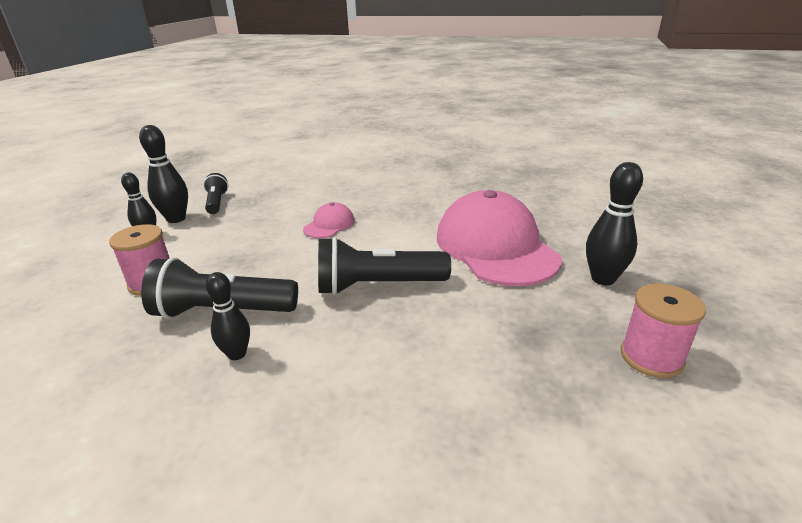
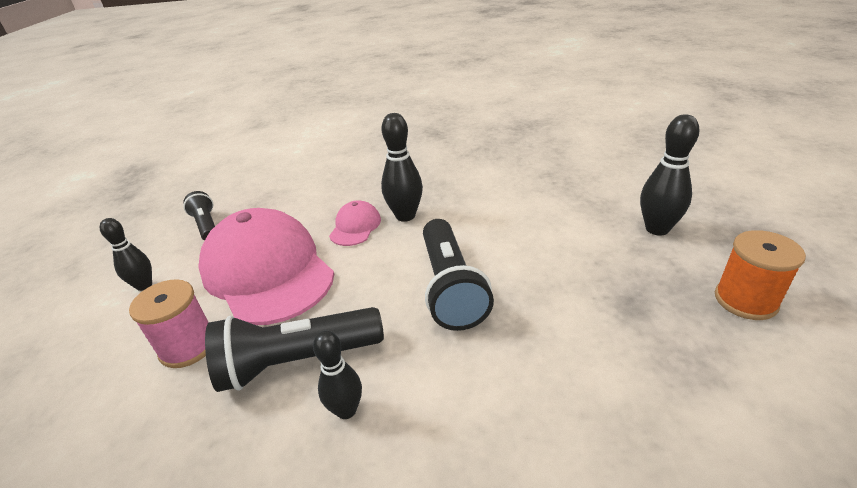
camera: 15 degrees left, 5 degrees up
black bowling pin [139,125,188,223] -> black bowling pin moved to [381,113,423,222]
black flashlight [318,237,451,295] -> black flashlight turned 75 degrees counterclockwise [423,219,494,331]
pink cap [437,190,562,286] -> pink cap moved to [198,208,334,325]
pink spool [621,283,706,378] -> orange spool [715,230,806,320]

